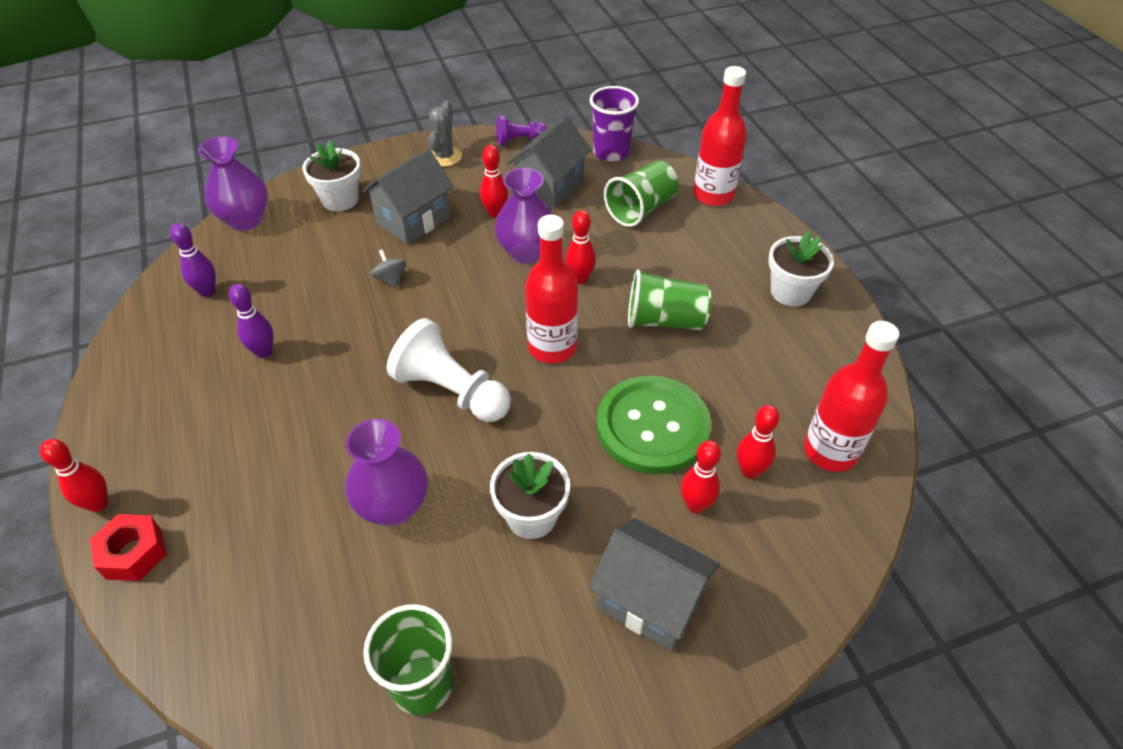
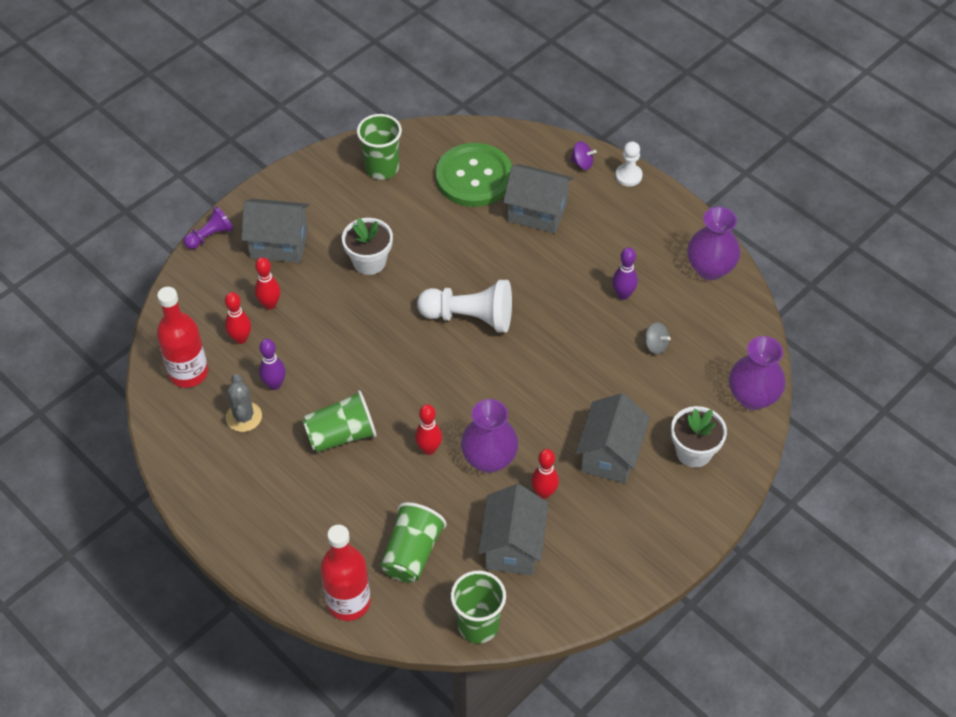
camera: 155 degrees right, 5 degrees up
red bowling pin [40,439,108,512] -> white pawn [615,141,643,187]
red nut [90,514,167,581] -> purple spinning top [570,141,597,170]
purple bowling pin [170,223,216,297] -> purple bowling pin moved to [259,339,286,390]
purple vase [345,419,428,526] -> purple vase moved to [687,207,740,280]
grey spinning top [371,249,406,288] -> grey spinning top moved to [644,322,671,354]
grey cactus [428,101,462,167] -> grey cactus moved to [226,374,262,432]
purple pawn [496,115,547,146] -> purple pawn moved to [184,207,233,249]
red bottle [525,215,578,363] -> none
purple cup [590,86,639,162] -> green cup [451,571,506,643]
green button [596,376,711,475] -> green button moved to [436,143,512,207]
white flower pot [768,231,834,306] -> none
none -> grey house [503,164,573,233]

